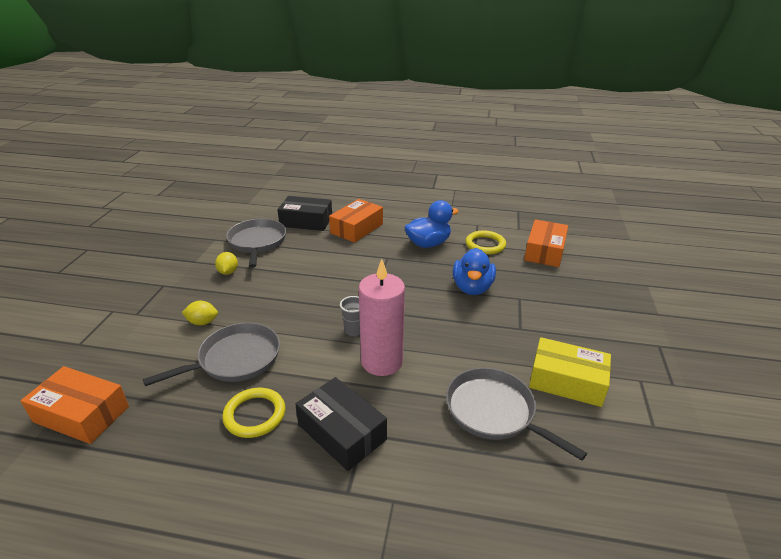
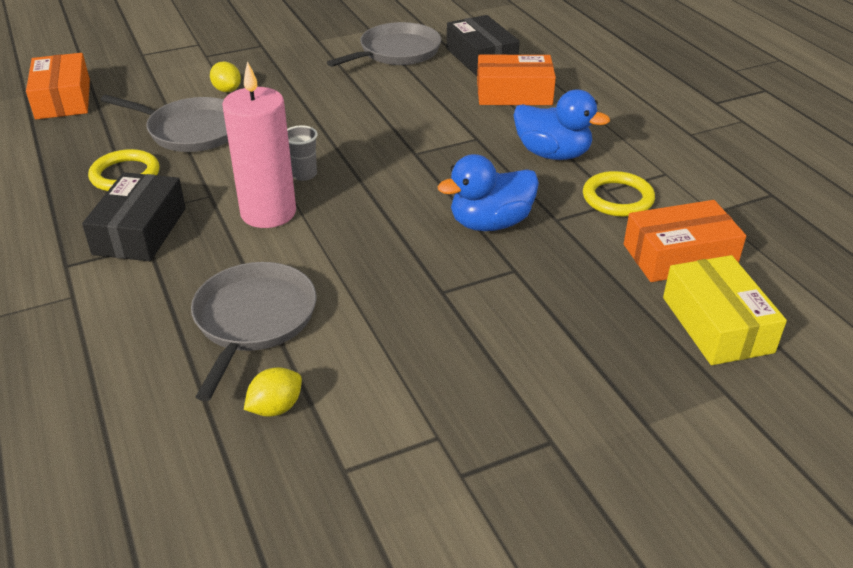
camera: 55 degrees right, 5 degrees up
yellow lemon [215,252,238,275] -> yellow lemon moved to [244,367,302,417]
yellow box [529,337,611,407] -> yellow box moved to [663,255,787,365]

